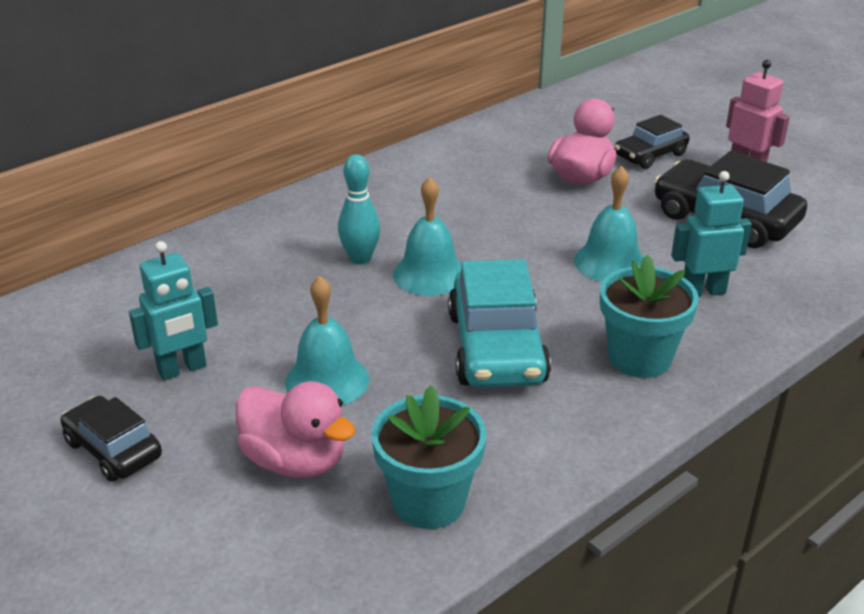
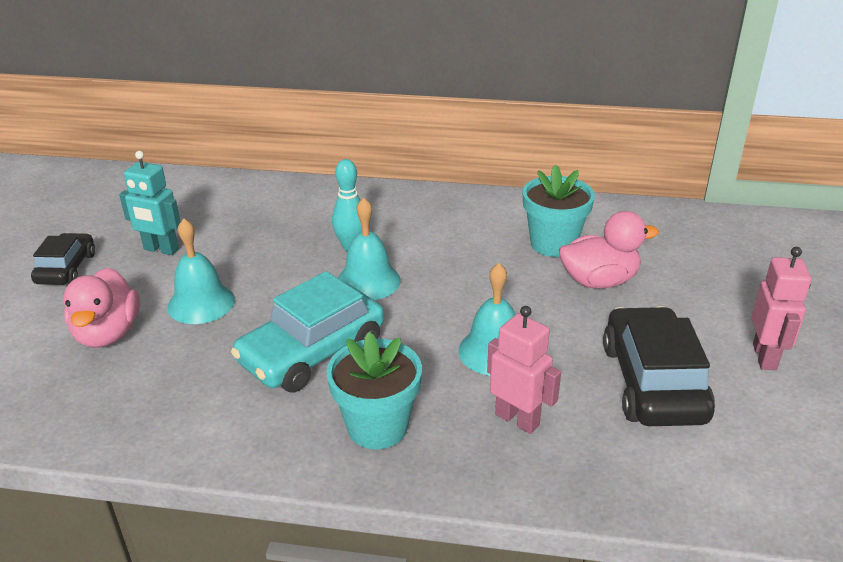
camera: 50 degrees right, 0 degrees up
turquoise flower pot [371,385,486,529] -> turquoise flower pot moved to [523,165,595,257]
black car [614,115,689,169] -> none
turquoise robot [671,171,752,297] -> pink robot [487,306,561,434]

